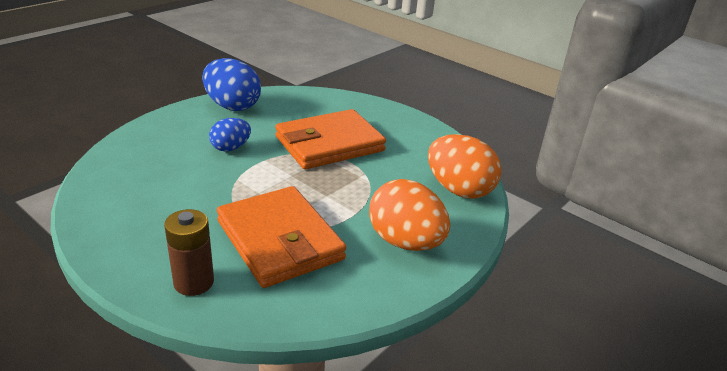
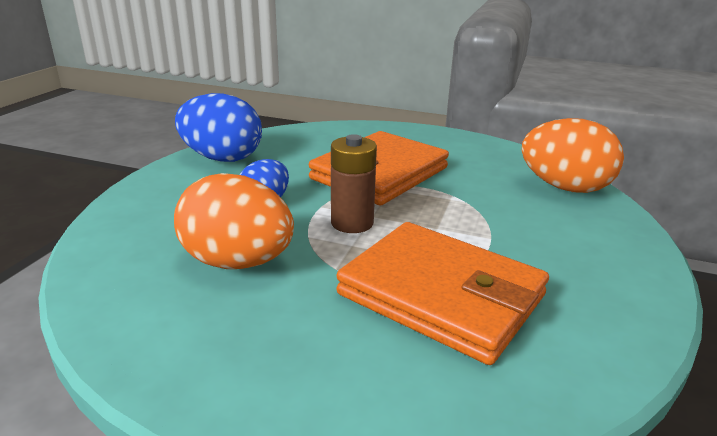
camera: 20 degrees left, 5 degrees down
brown battery [164,209,214,296] -> brown battery moved to [331,134,377,233]
orange egg [369,179,450,251] -> orange egg moved to [174,173,294,269]

